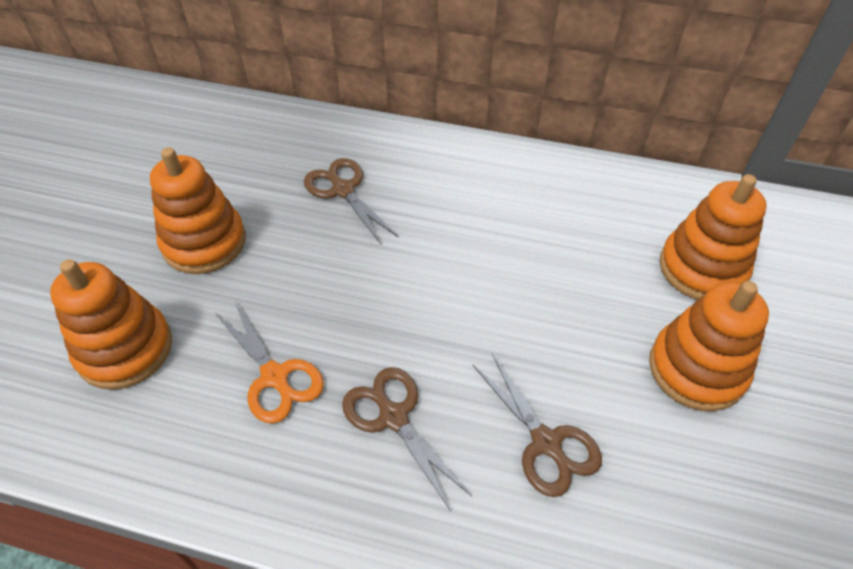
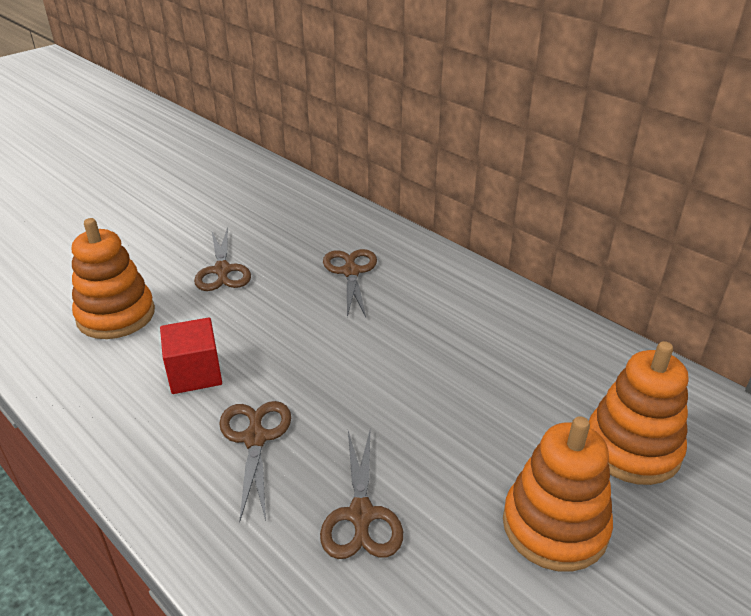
camera: 30 degrees right, 15 degrees down
orange stacking toy [150,147,246,274] -> brown scissors [194,227,251,291]
orange scissors [215,300,324,424] -> red cube [160,317,222,394]

